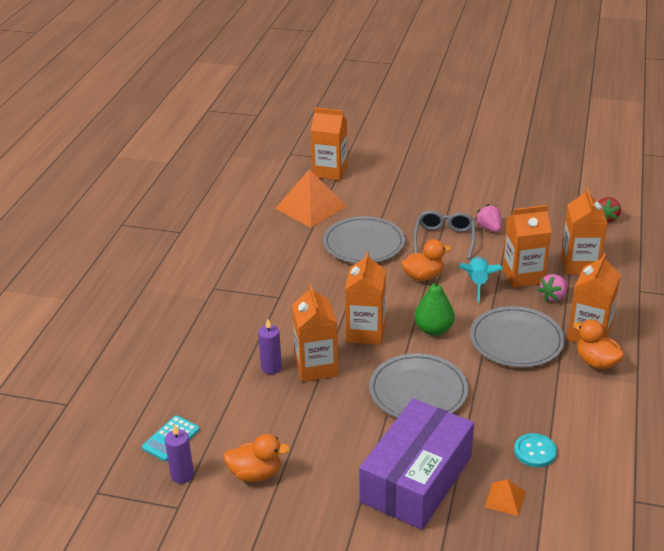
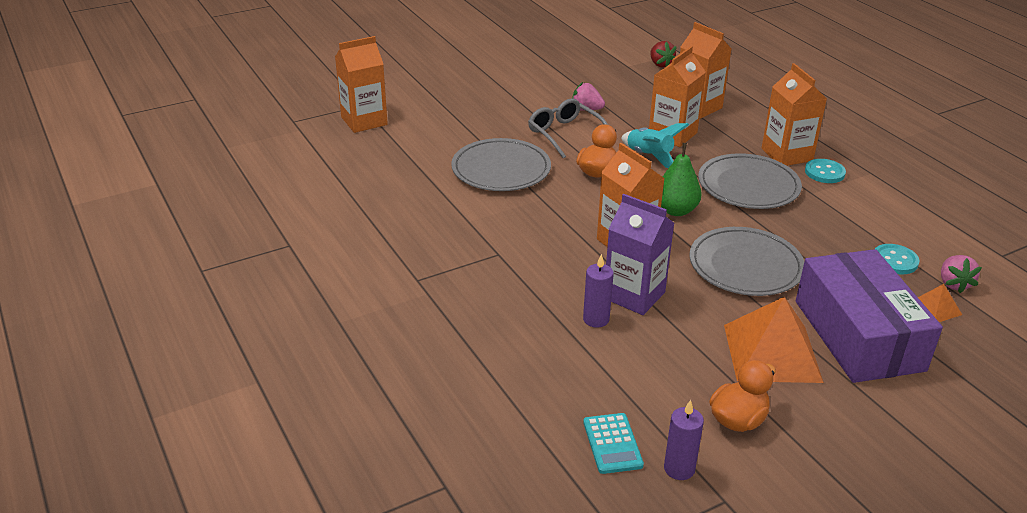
camera: 45 degrees left, 0 degrees up
orange pyramid [275,169,347,228] -> orange pyramid moved to [724,297,824,383]
orange carton [292,284,338,382] -> purple carton [606,194,674,315]
pink strawberry [538,274,568,302] -> pink strawberry moved to [941,255,982,293]
orange duck [574,319,624,369] -> turquoise button [805,159,846,183]

